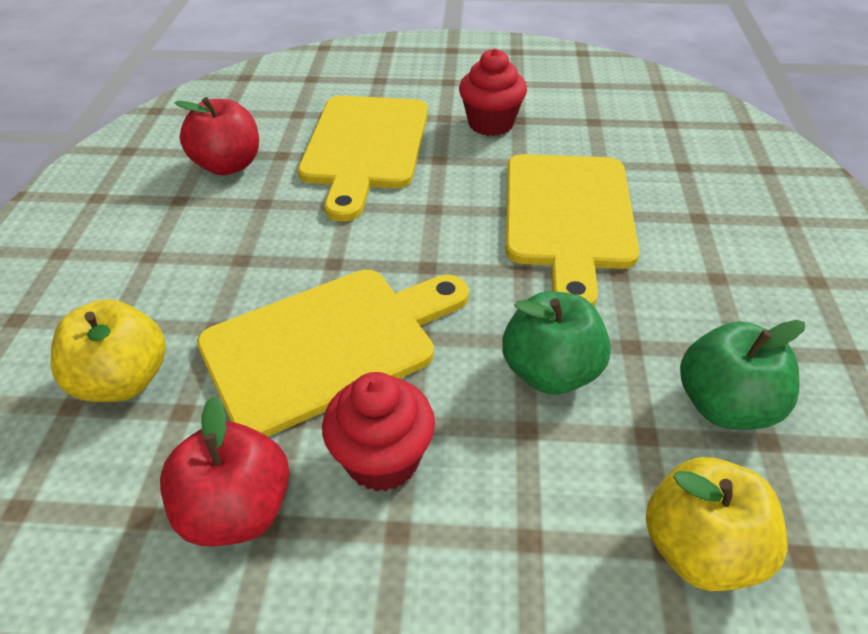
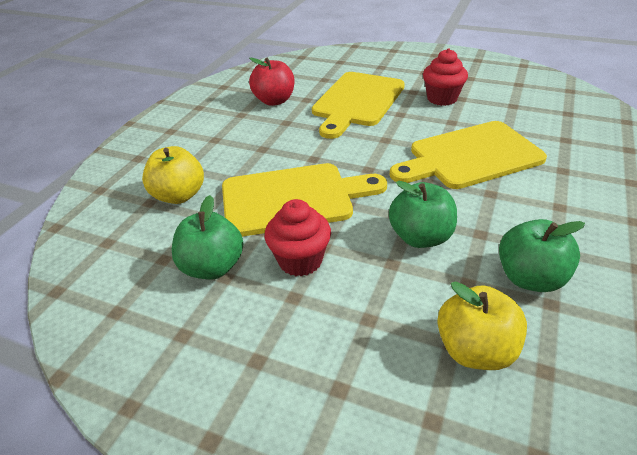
camera: 20 degrees right, 5 degrees down
red apple [160,397,290,546] -> green apple [172,195,243,279]
yellow cutting board [506,154,639,306] -> yellow cutting board turned 45 degrees clockwise [390,121,547,189]

